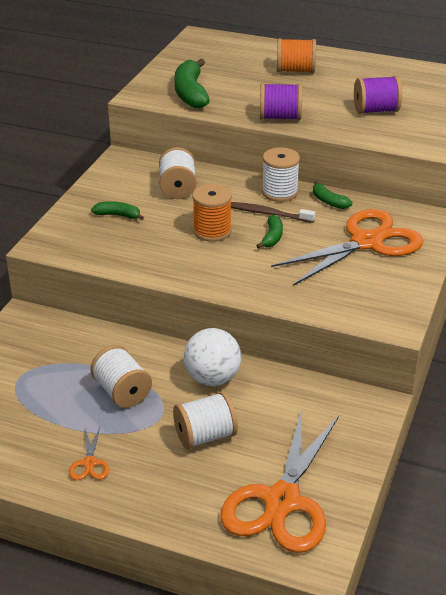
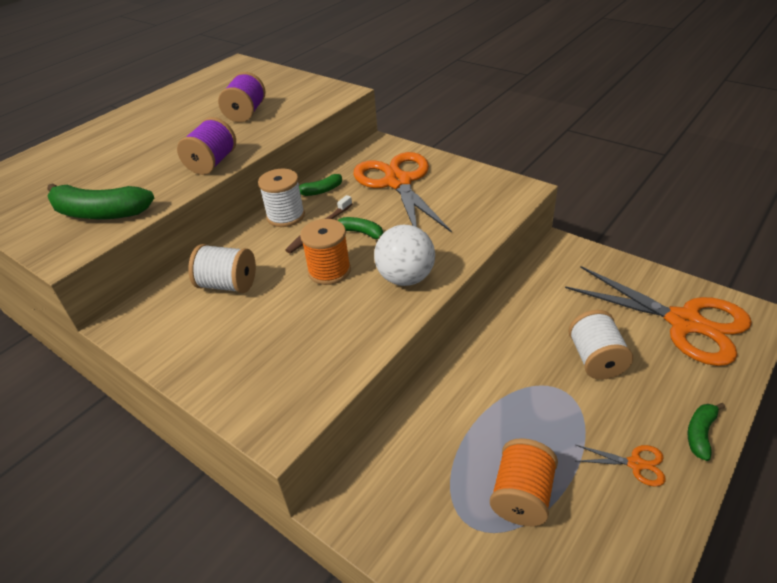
camera: 70 degrees left, 5 degrees up
white spool [90,345,152,408] -> none
green banana [91,201,144,220] -> green banana moved to [688,403,725,461]
white ball [184,328,241,386] -> white ball moved to [374,225,435,286]
orange spool [277,38,316,73] -> orange spool moved to [490,438,558,526]

